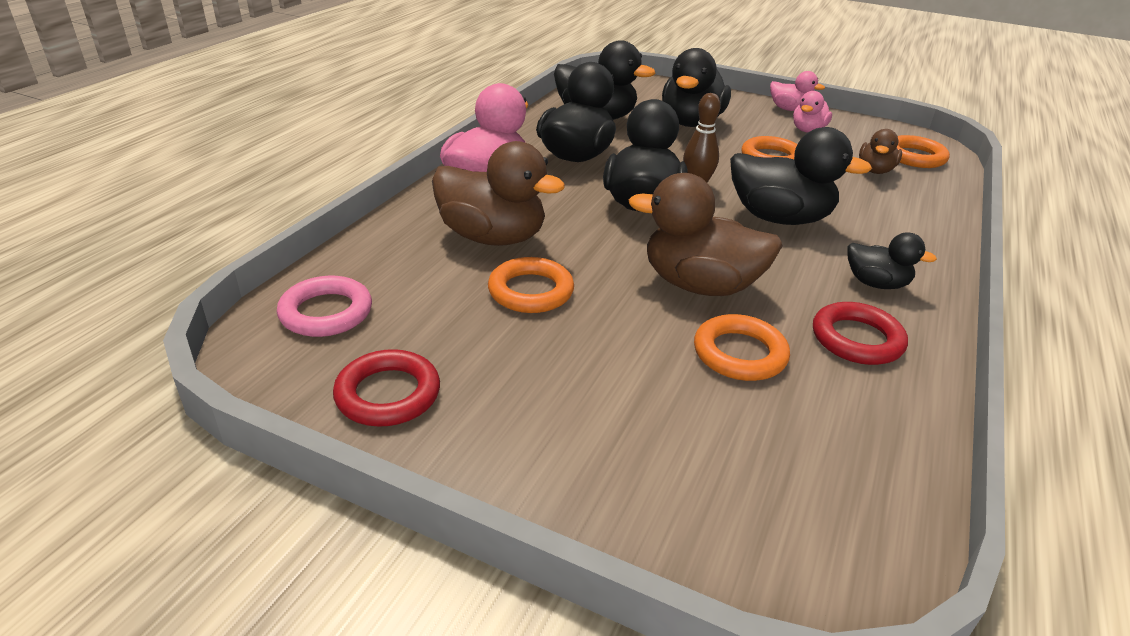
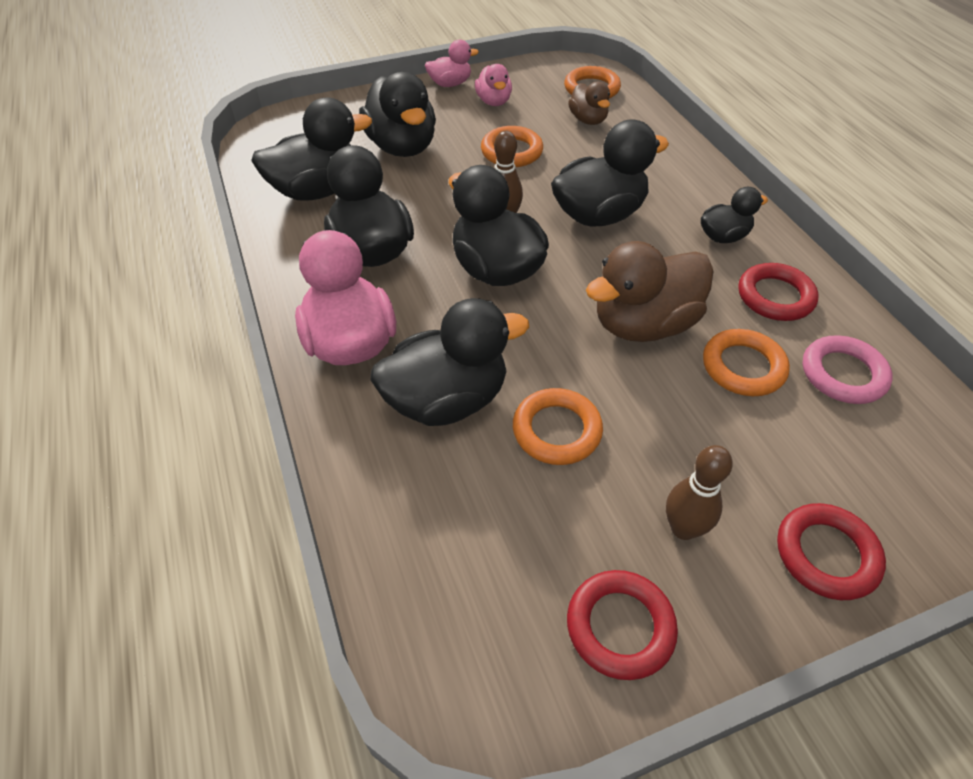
camera: 45 degrees left, 15 degrees up
pink ring [277,276,372,337] -> pink ring moved to [803,335,893,404]
brown duck [432,141,565,246] -> black duck [371,298,529,426]
none -> brown bowling pin [666,445,733,540]
none -> red ring [777,503,886,600]

